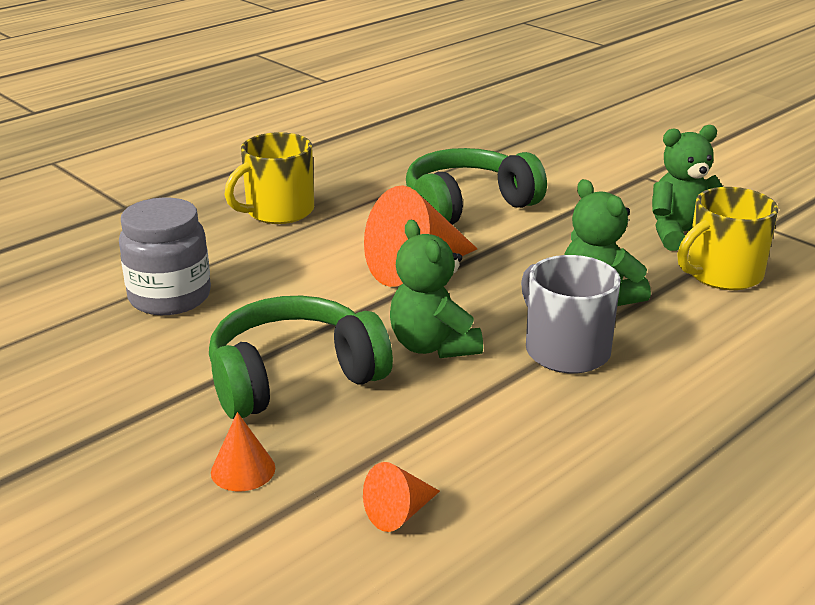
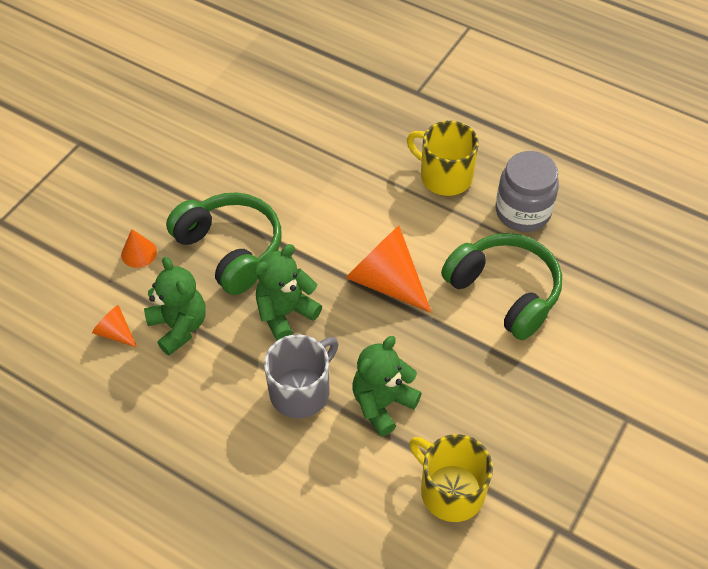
camera: 75 degrees right, 25 degrees up
grey jar [119,198,211,315] -> grey jar moved to [496,151,559,232]
green teddy bear [652,125,723,251] -> green teddy bear moved to [144,257,206,356]

